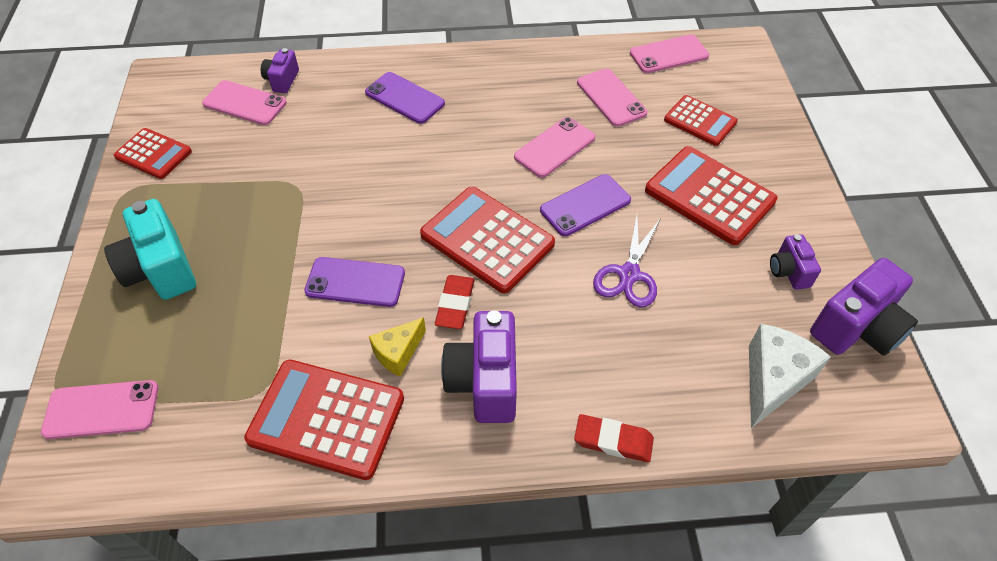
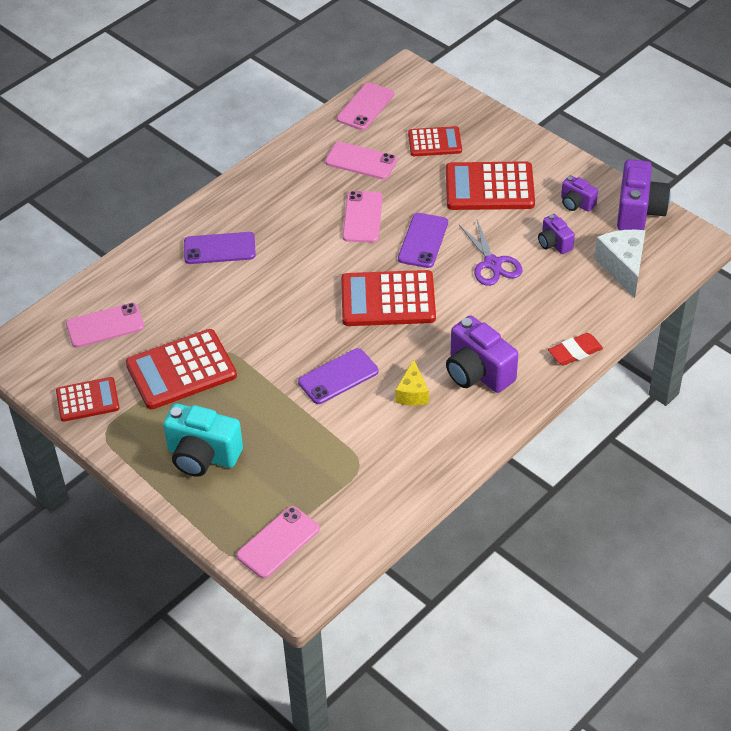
camera: 40 degrees left, 5 degrees down
red calculator [244,360,404,480] -> red calculator moved to [126,329,237,409]
purple camera [261,48,299,93] -> purple camera moved to [538,214,575,254]
red eraser [435,275,475,329] -> none

